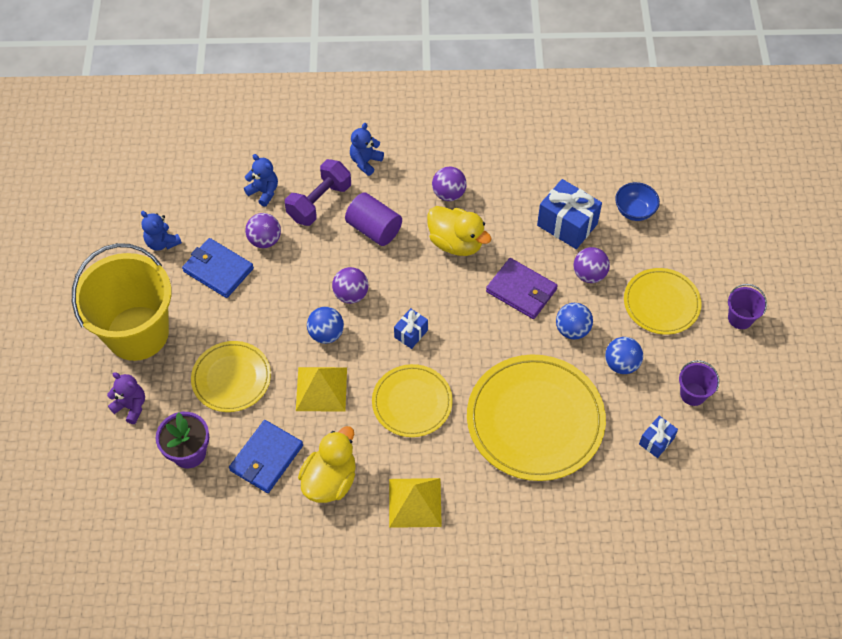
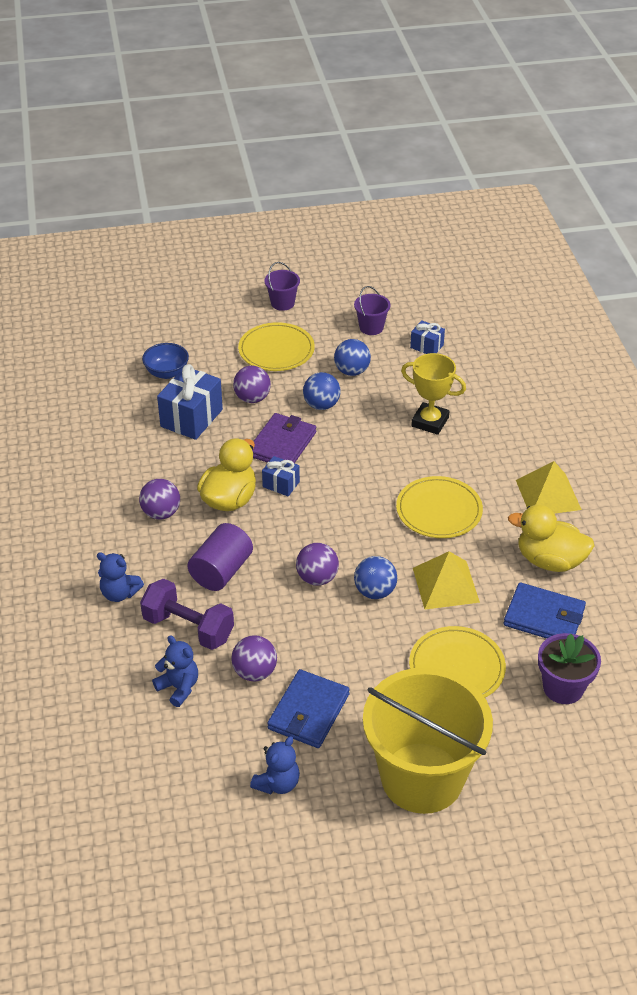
camera: 100 degrees left, 15 degrees down
purple teddy bear [107,372,145,424] -> none
blue teddy bear [244,154,278,207] -> blue teddy bear turned 105 degrees clockwise [152,635,198,707]
blue gift [394,308,428,349] -> blue gift moved to [262,456,300,497]
yellow plate [467,354,606,481] -> yellow trophy [401,353,466,435]

